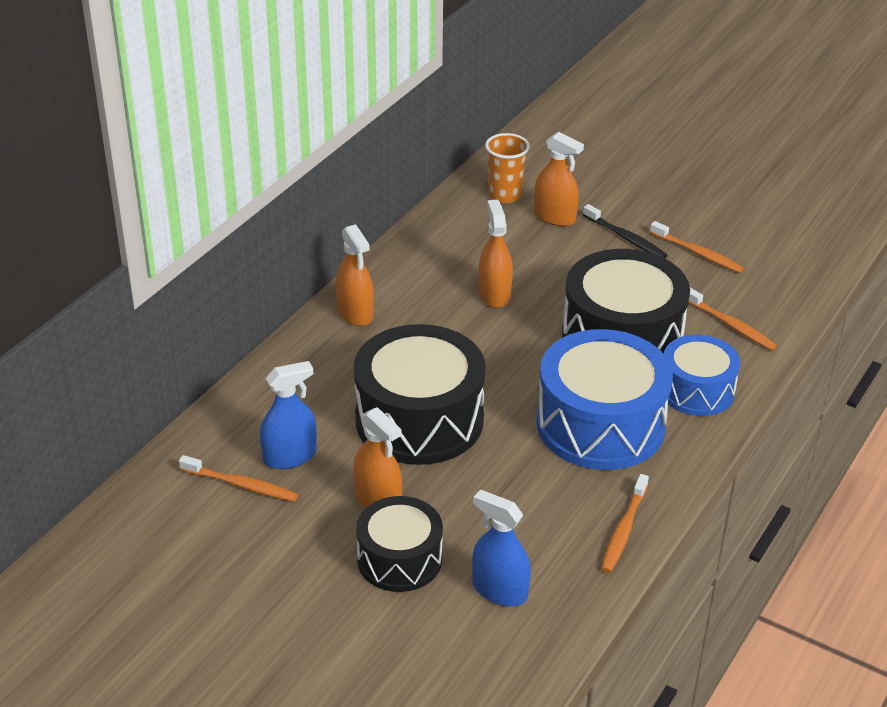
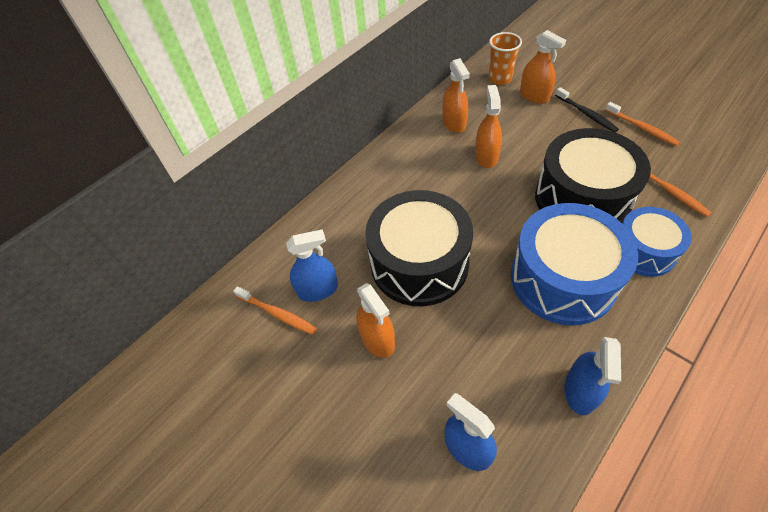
camera: 15 degrees right, 15 degrees up
orange spray bottle [336,224,374,326] -> orange spray bottle moved to [442,58,470,133]
black drum [356,496,443,592] -> none
orange toothbrush [601,474,649,573] -> blue spray bottle [564,337,621,415]

